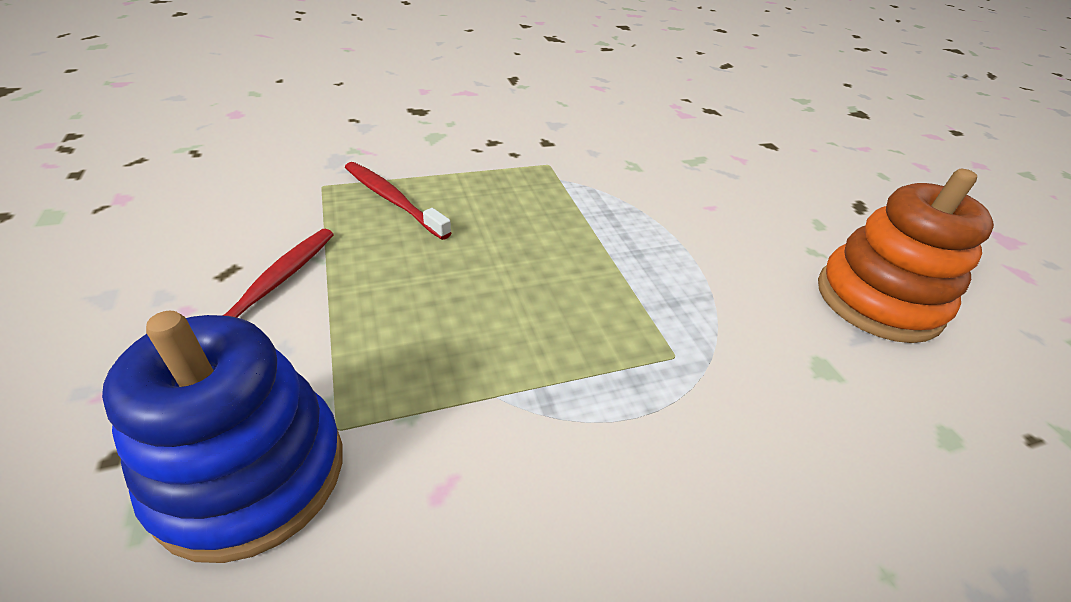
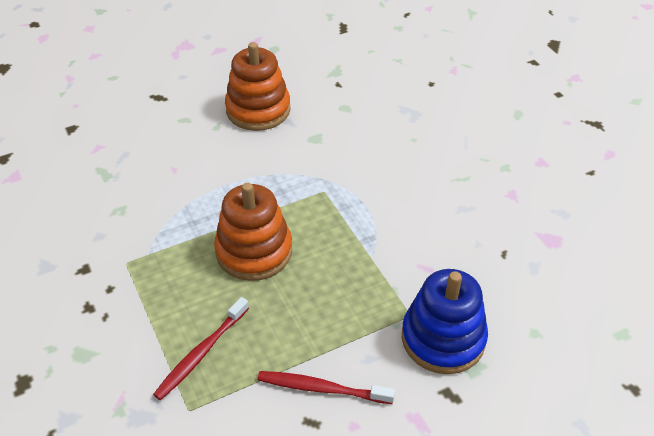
camera: 95 degrees left, 5 degrees up
none -> orange stacking toy [214,183,292,281]

